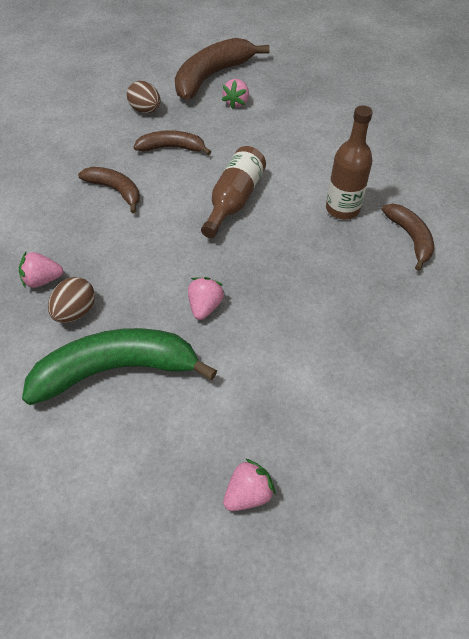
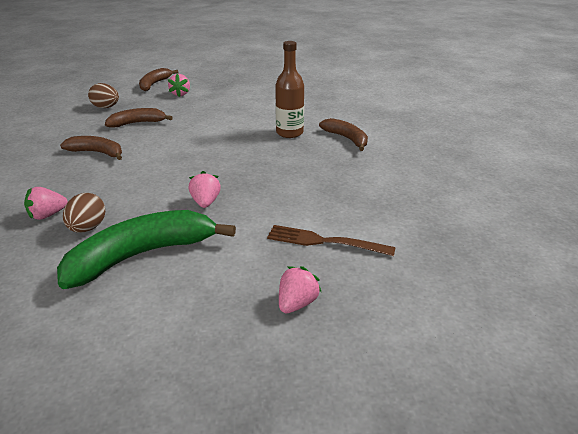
camera: 20 degrees left, 20 degrees down
brown banana [175,38,270,100] -> brown banana [139,68,178,91], size x0.57
brown bottle [201,146,266,238] -> none
none -> brown fork [267,225,396,256]

